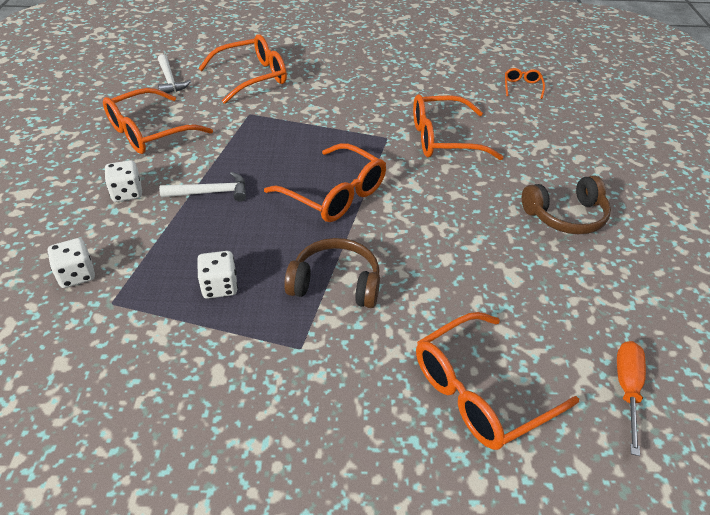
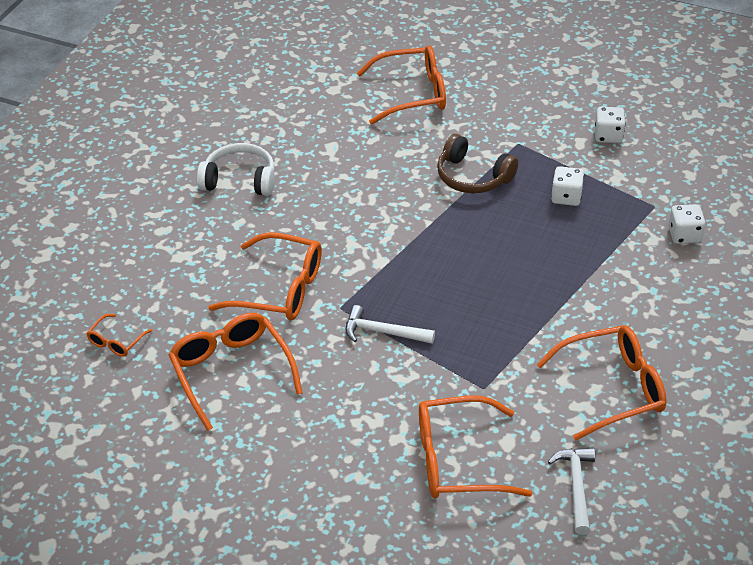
camera: 155 degrees left, 0 degrees up
white dice [105,160,142,202] -> white dice moved to [595,107,625,143]
white hammer [159,172,246,202] -> white hammer moved to [346,305,435,344]
orange glasses [264,143,386,222] -> orange glasses moved to [169,313,303,431]
brown headphones [522,175,611,234] -> white headphones [197,143,275,196]
orange screwdriver [617,341,646,456] -> none

